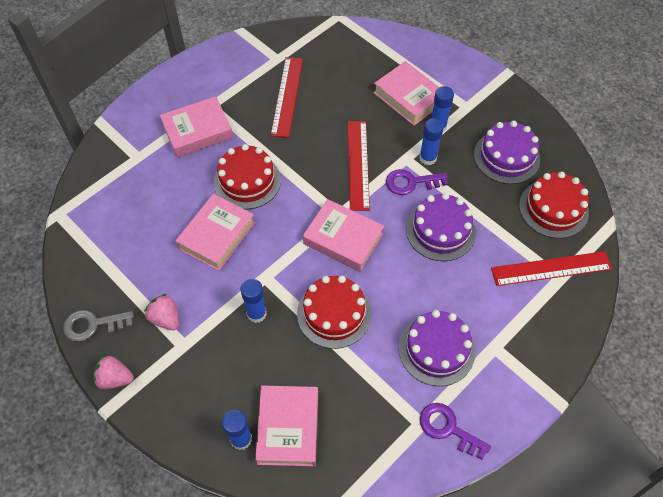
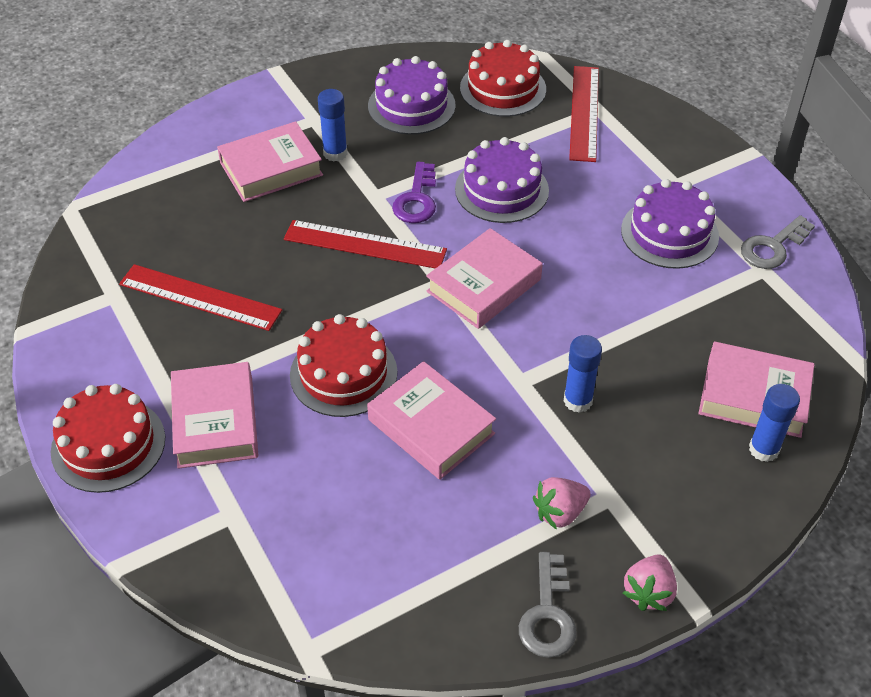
camera: 75 degrees left, 10 degrees down
red cake [297,276,371,349] -> red cake moved to [50,384,165,493]
blue glue stick [419,118,444,165] -> none
purple key [420,403,491,460] -> grey key [741,215,815,269]

